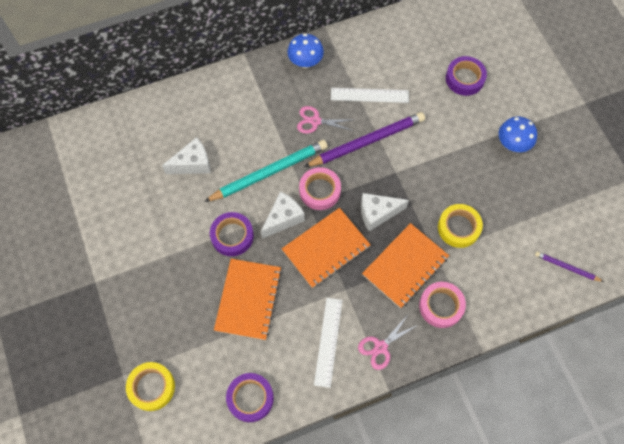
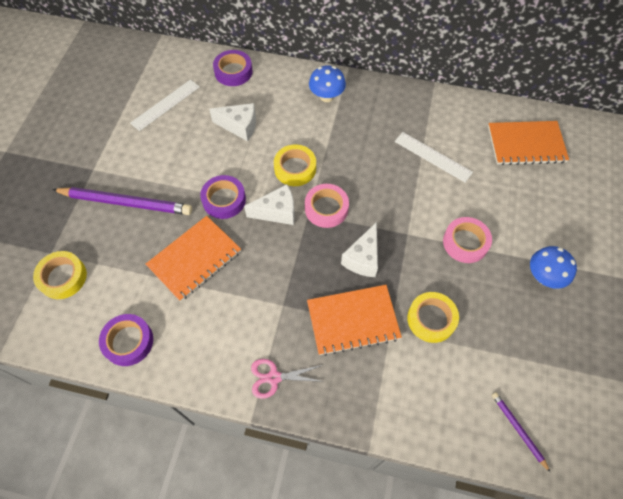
camera: 35 degrees right, 5 degrees down
turquoise pencil [204,140,328,202] -> yellow tape [274,144,316,186]
orange notebook [282,208,371,288] -> orange notebook moved to [488,121,569,165]
blue mushroom [288,34,324,68] -> blue mushroom moved to [309,66,346,102]
pink scissors [297,106,353,134] -> none
purple pencil [304,112,425,167] -> purple pencil moved to [52,187,192,215]
white ruler [314,298,343,388] -> white ruler moved to [130,80,200,131]
white cheese [361,193,409,231] -> white cheese turned 90 degrees counterclockwise [341,222,378,277]
pink tape [419,282,466,328] -> pink tape moved to [443,217,492,263]
purple tape [446,56,487,96] -> purple tape moved to [213,50,253,86]

